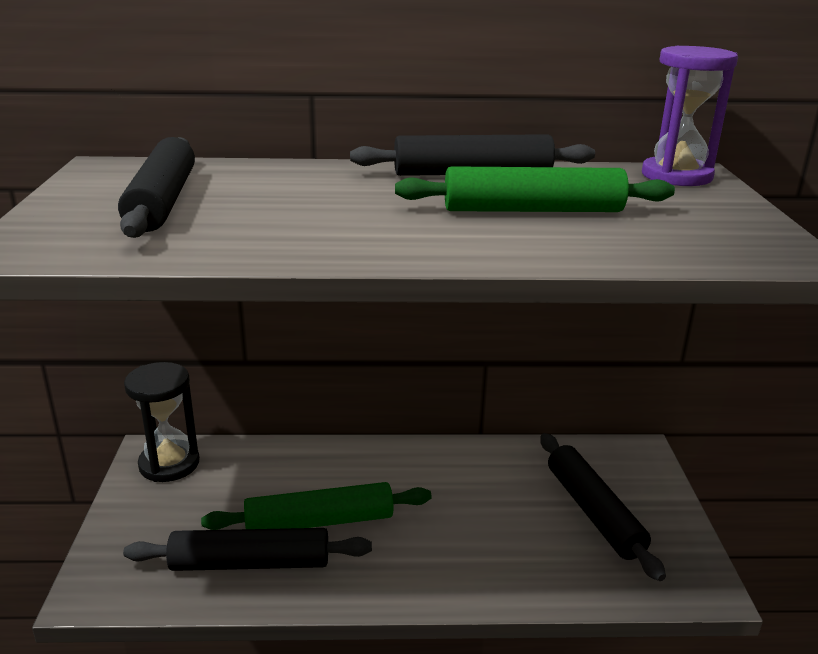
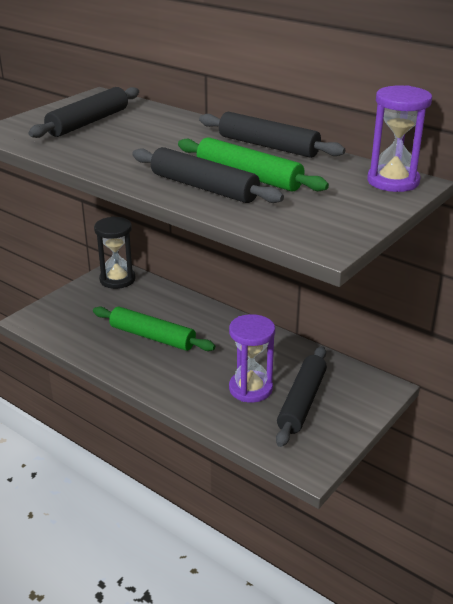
camera: 40 degrees right, 5 degrees up
black rolling pin [123,528,372,571] -> black rolling pin moved to [132,147,284,203]
none -> purple hourglass [229,314,275,402]

